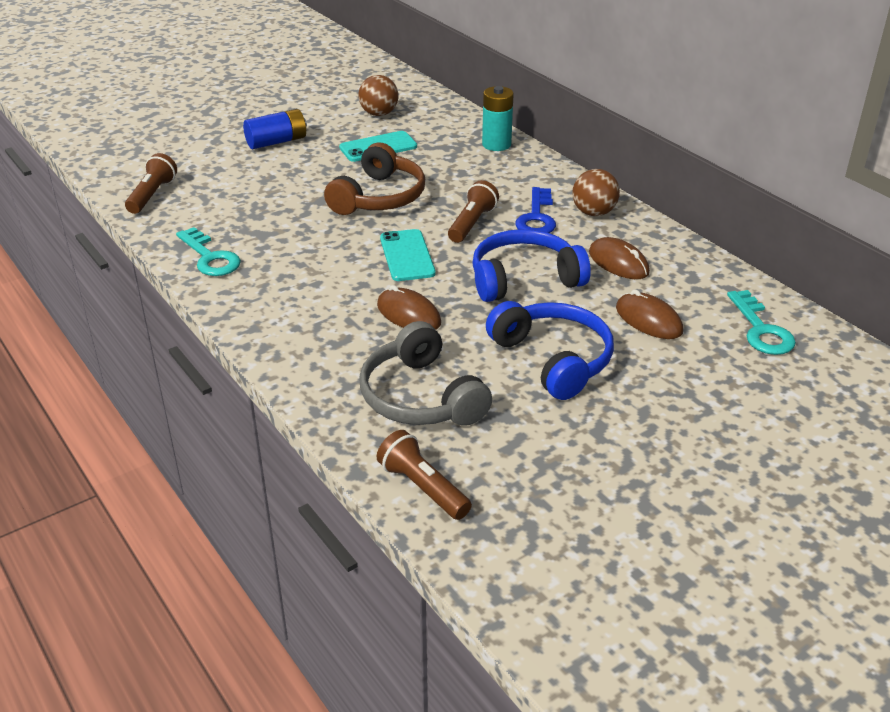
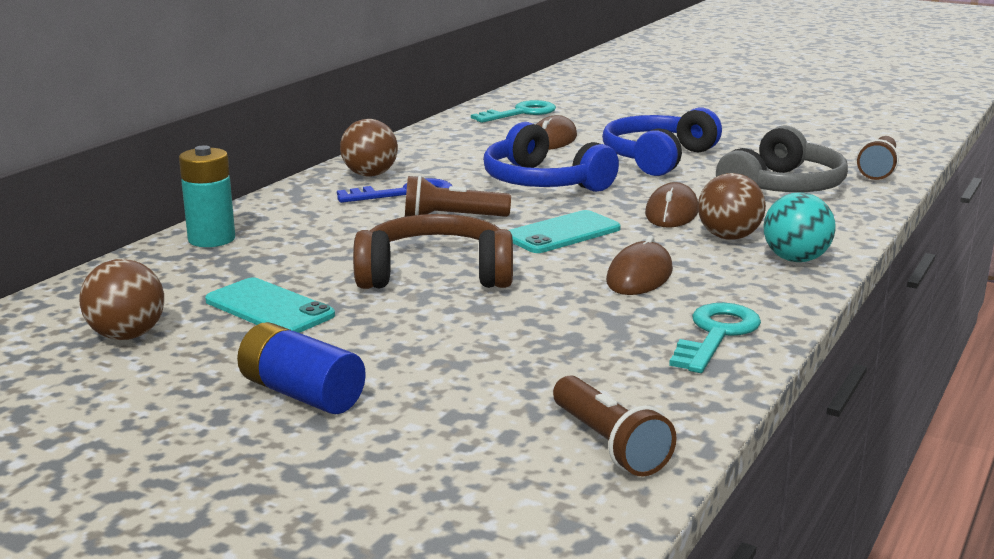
camera: 115 degrees left, 15 degrees down
brown flashlight [125,153,177,214] -> brown flashlight turned 105 degrees counterclockwise [553,375,677,477]
brown mouse [589,237,650,279] -> brown mouse moved to [606,235,673,295]
none -> brown ball [698,173,766,240]
none -> turquoise ball [763,192,836,262]

